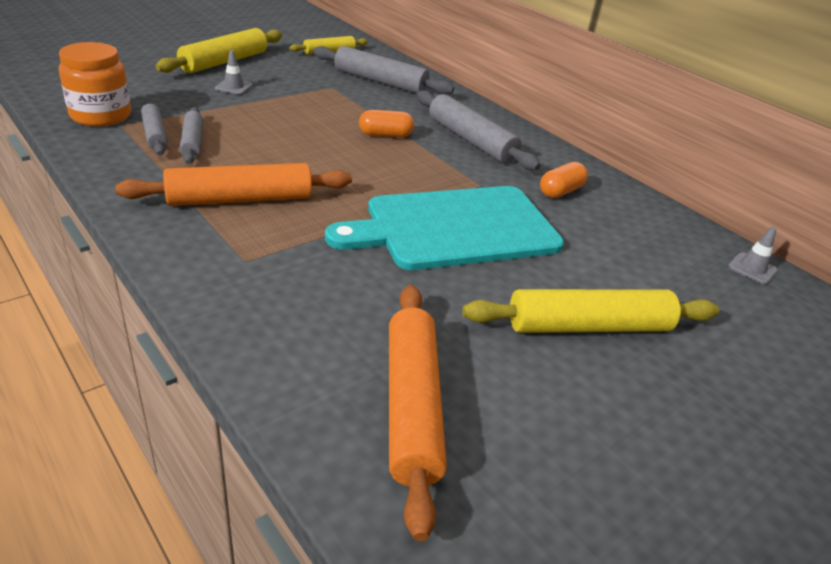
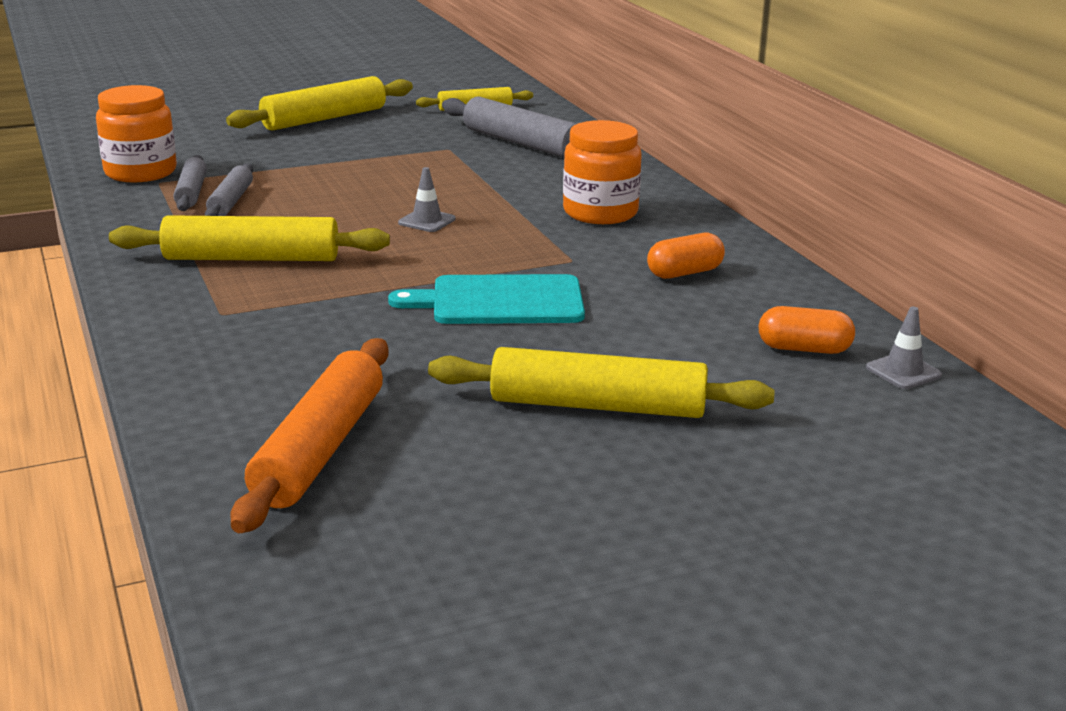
camera: 20 degrees right, 10 degrees down
orange rolling pin [115,163,352,206] -> yellow rolling pin [109,215,390,261]
grey traffic cone [215,50,253,95] -> grey traffic cone moved to [398,167,456,232]
turquoise cutting board [325,186,564,270] -> turquoise cutting board [388,274,585,324], size x0.64
orange capsule [359,110,414,137] -> orange capsule moved to [758,306,855,354]
grey rolling pin [416,90,541,170] -> orange jar [563,120,642,224]

